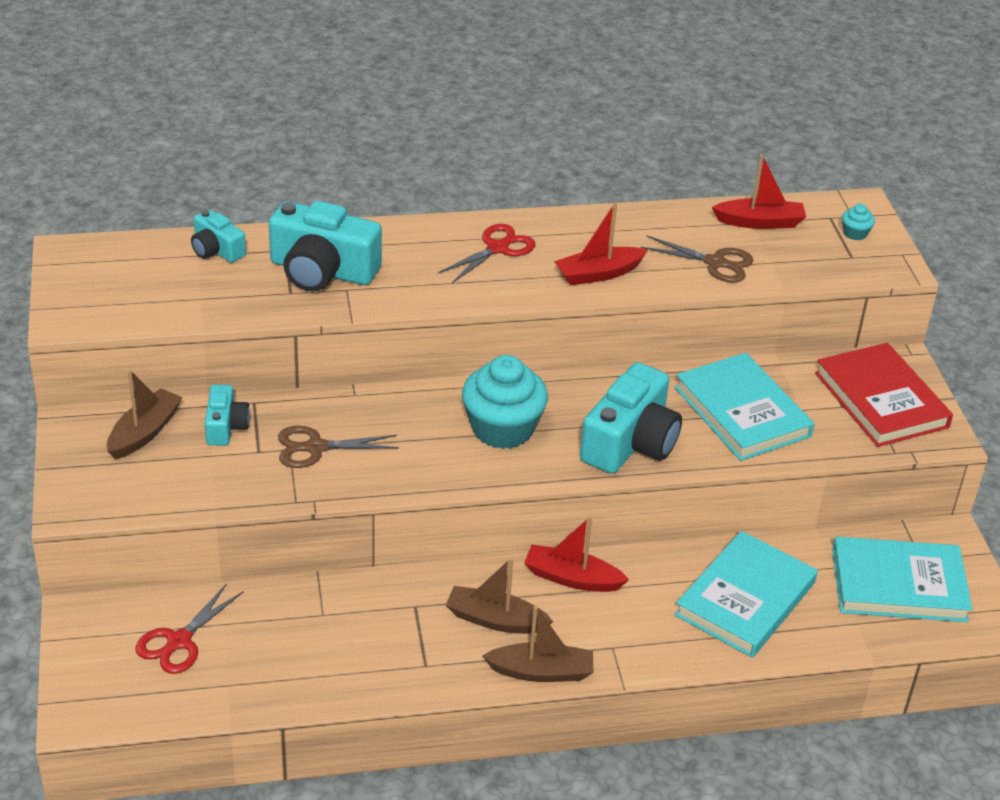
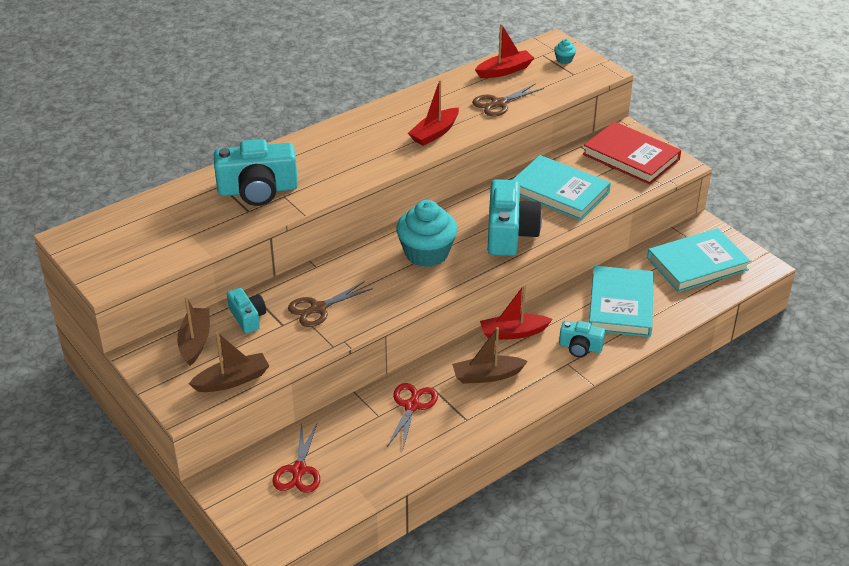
camera: 25 degrees left, 0 degrees up
turquoise camera [191,210,246,263] -> turquoise camera moved to [559,321,605,357]
red scissors [438,224,535,283] -> red scissors moved to [387,383,438,448]
brown boat [483,606,593,682] -> brown boat moved to [189,332,269,392]
brown scissors [640,236,753,283] -> brown scissors turned 150 degrees clockwise [472,83,544,117]

